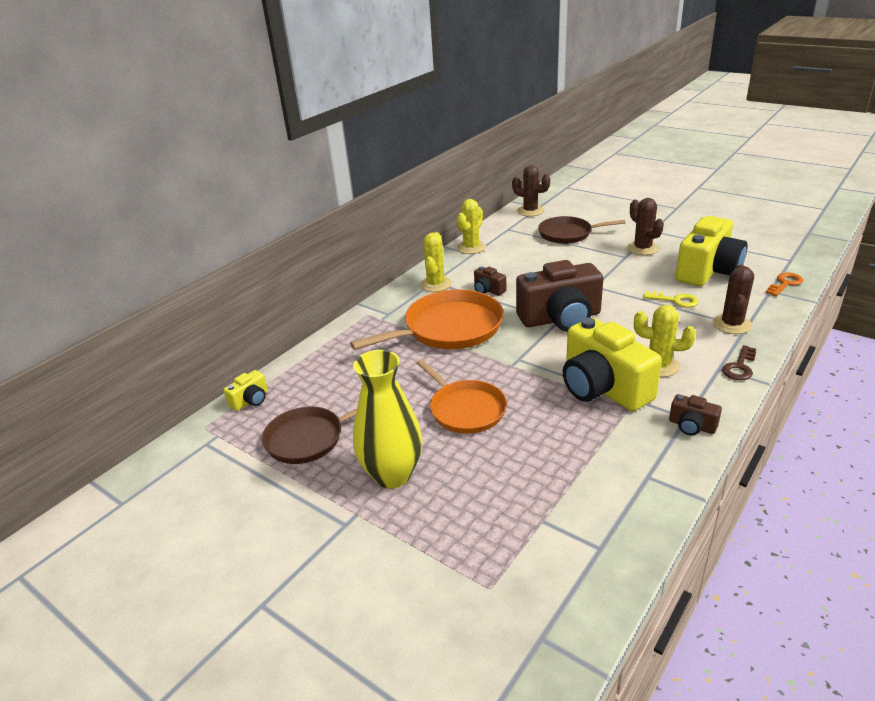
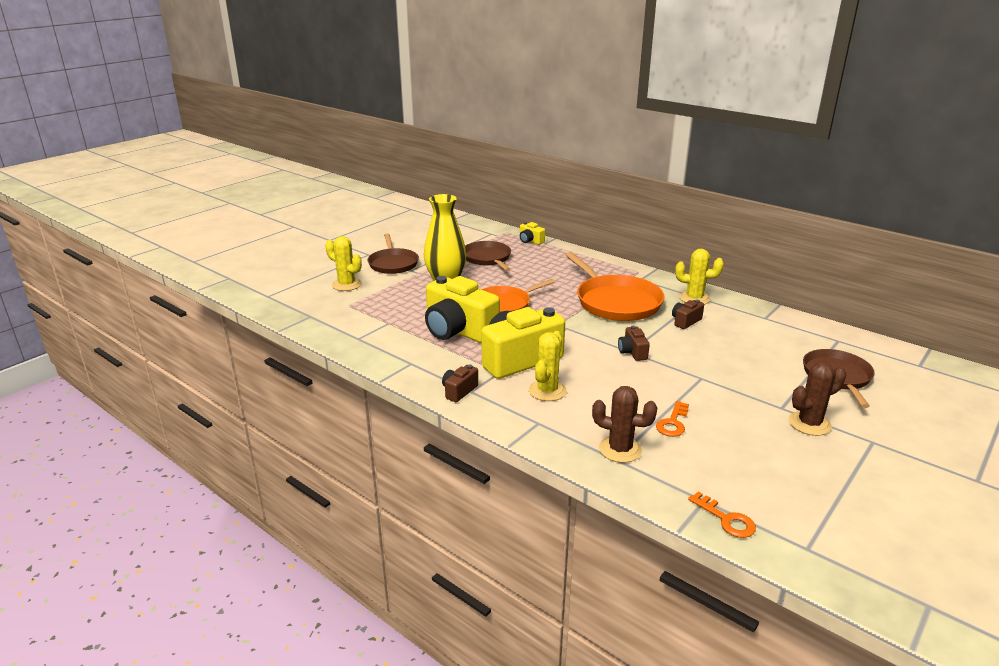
camera: 90 degrees right, 5 degrees down
yellow cactus [457,199,486,254] -> yellow cactus moved to [325,236,362,291]
brown cactus [512,165,550,216] -> none
brown camera [516,260,603,332] -> brown camera [618,326,650,361], size x0.44
yellow key [644,291,699,307] -> orange key [656,401,689,437]
yellow camera [675,216,748,286] -> yellow camera moved to [425,276,500,343]
brown key [722,345,756,380] -> none
none -> brown pan [368,234,419,274]

